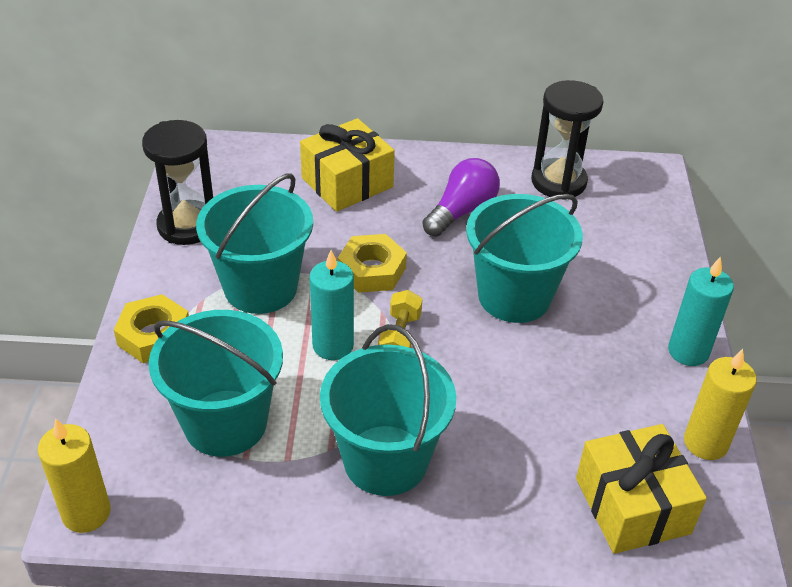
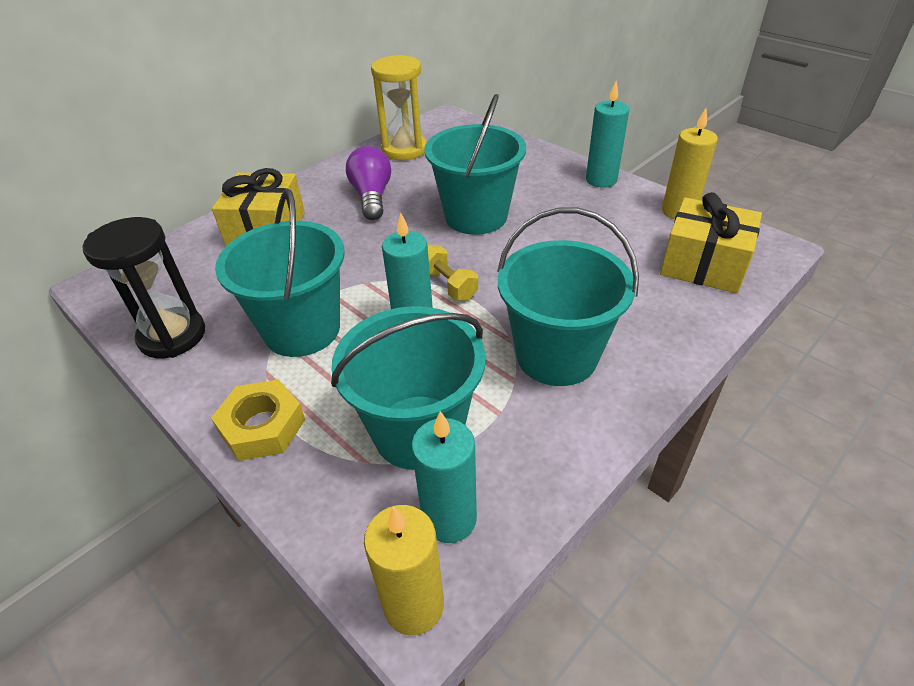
camera: 45 degrees left, 0 degrees up
yellow nut [338,234,407,293] -> none
black hourglass [531,80,604,200] -> yellow hourglass [371,55,427,160]
none -> turquoise candle [411,411,477,543]

